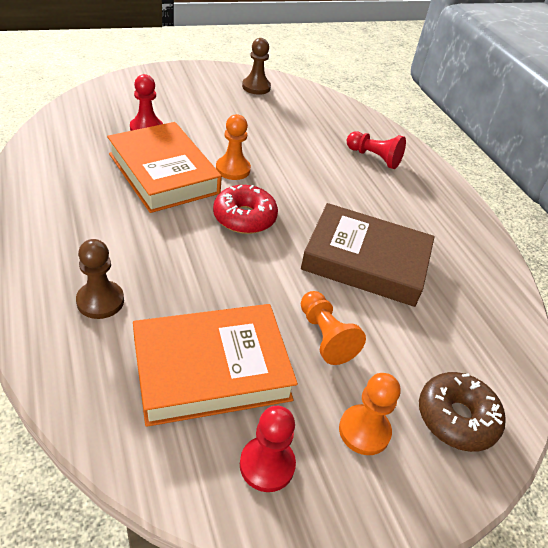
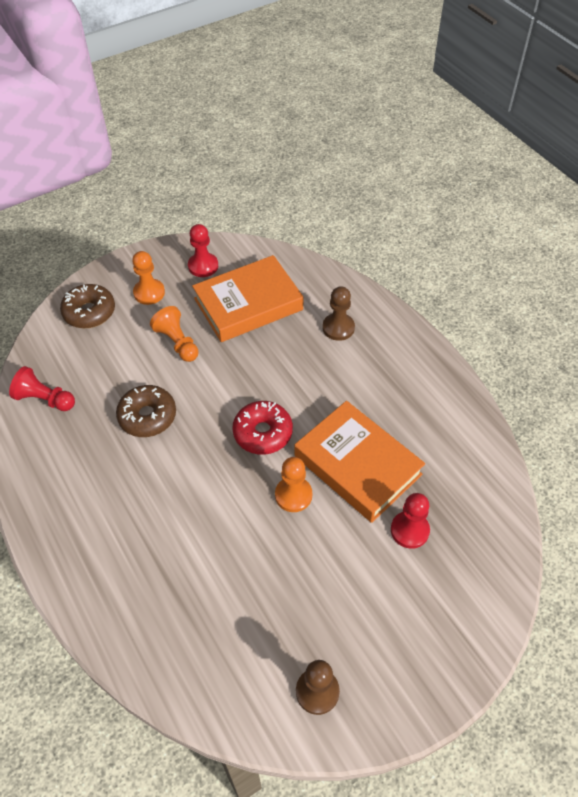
camera: 175 degrees right, 10 degrees up
brown book [301,203,435,307] -> brown donut [116,385,176,437]
red pawn [347,131,406,169] -> red pawn moved to [9,366,75,411]

